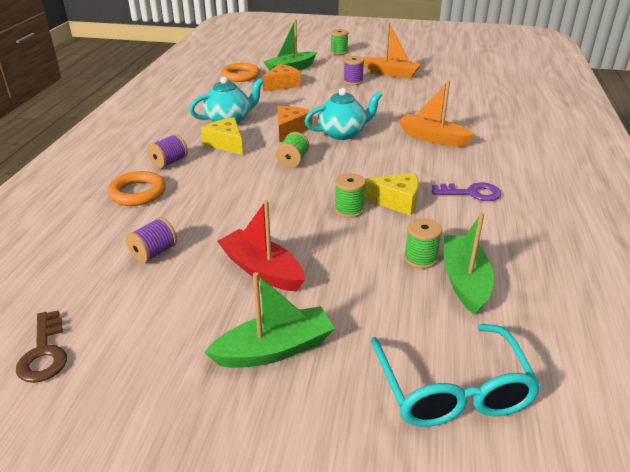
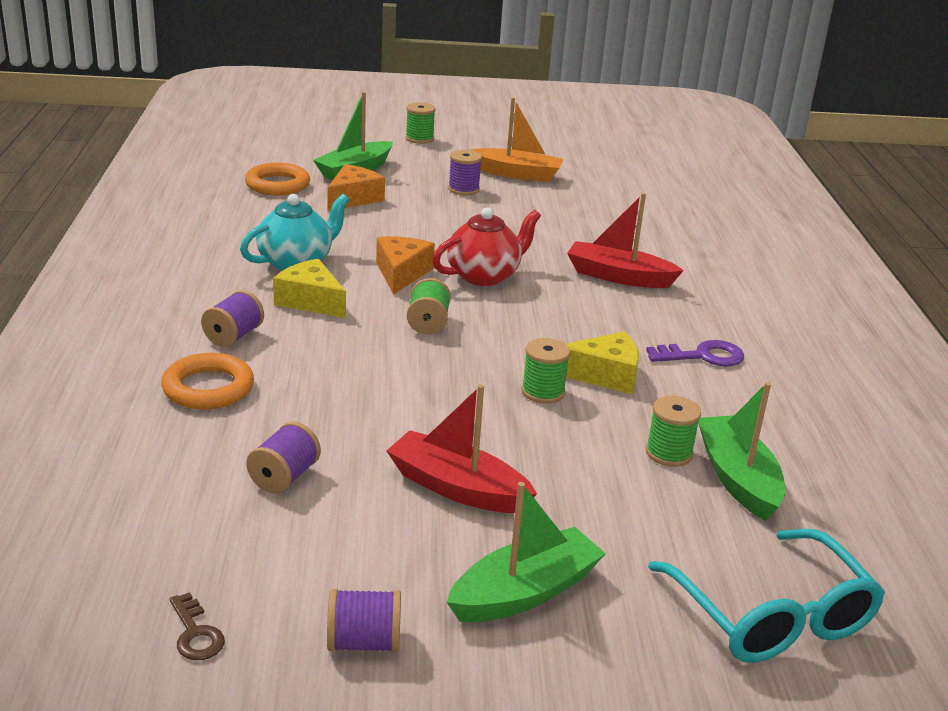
camera: 15 degrees left, 5 degrees down
brown key [16,310,67,383] -> brown key [169,592,225,660], size x0.66
turquoise teapot [304,88,382,140] -> red teapot [432,207,541,286]
orange boat [399,80,475,147] -> red boat [567,193,684,288]
none -> purple spool [327,589,401,652]

